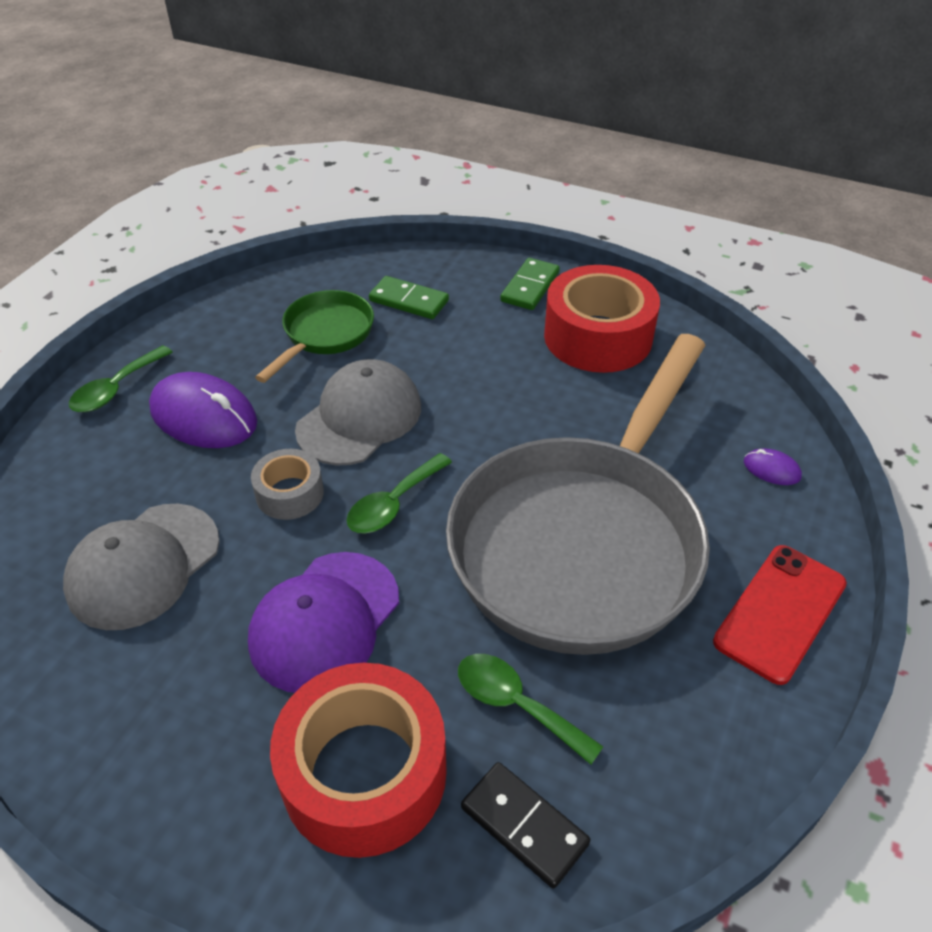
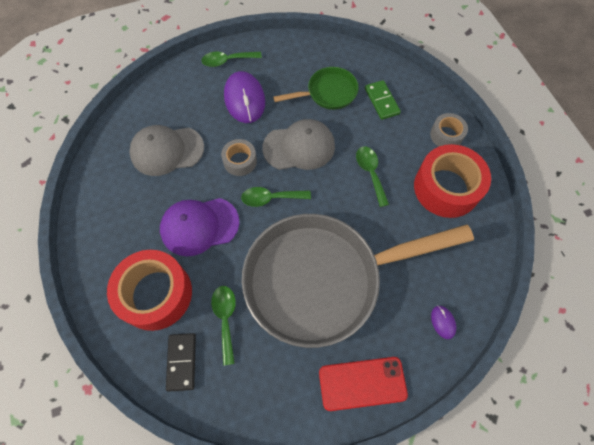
camera: 45 degrees right, 20 degrees up
green domino [500,258,560,310] -> grey tape [430,113,468,146]
none -> green spoon [356,146,389,207]

